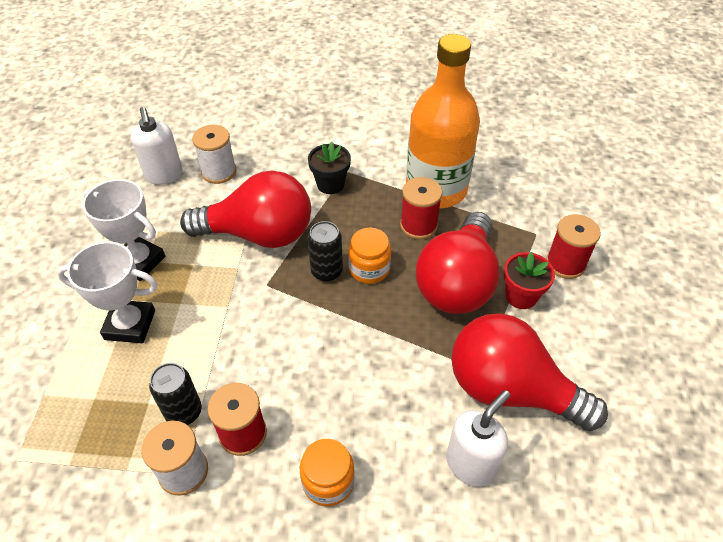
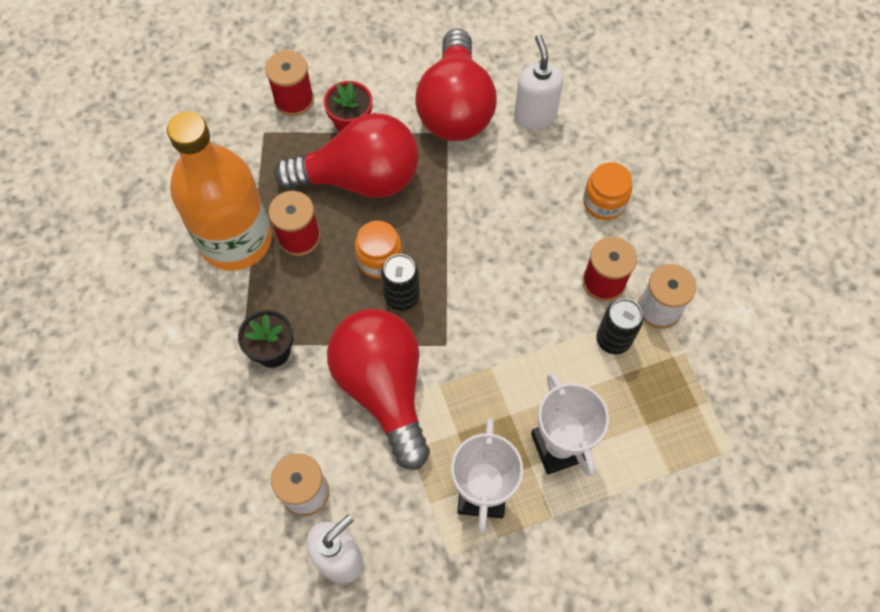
camera: 115 degrees left, 15 degrees up
white soap dispenser [446,390,511,487] -> white soap dispenser turned 60 degrees clockwise [514,35,564,130]

